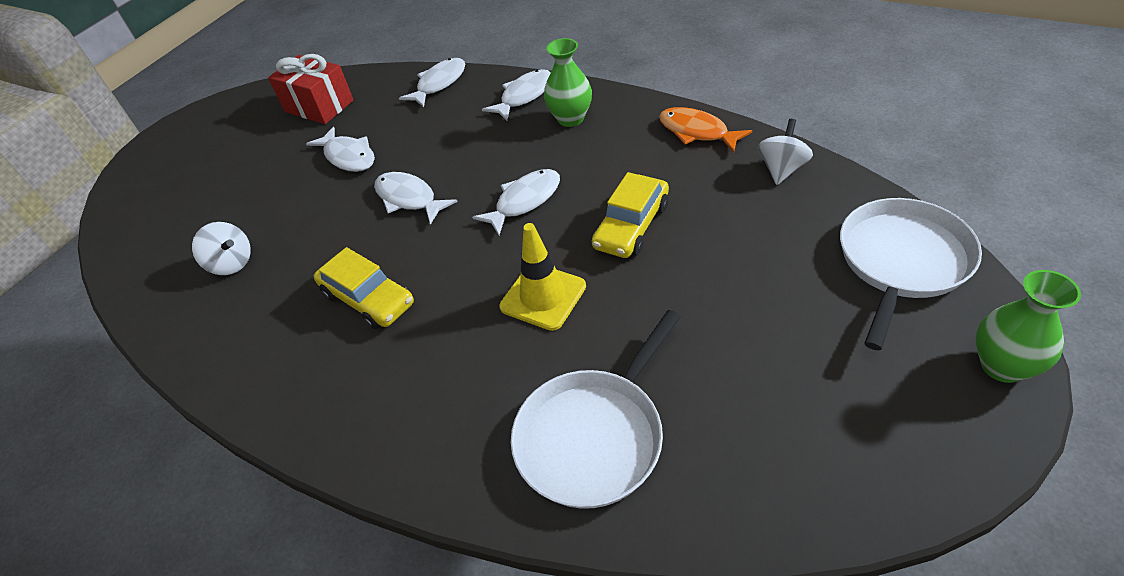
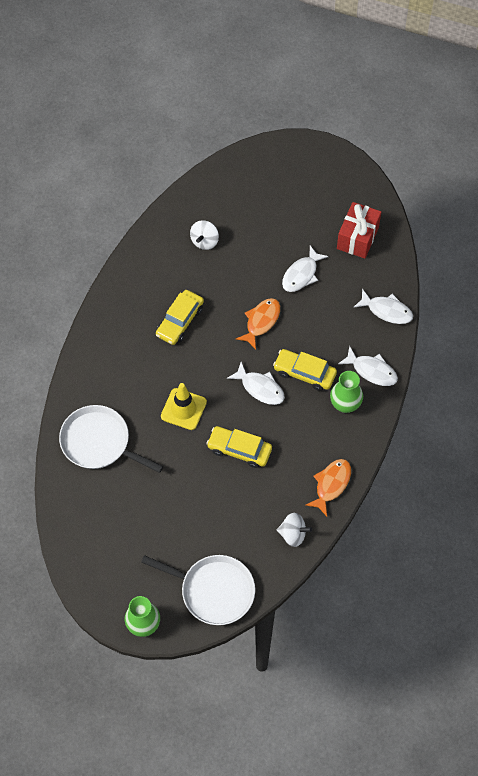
camera: 75 degrees right, 15 degrees up
white fish [374,172,458,225] -> orange fish [236,298,280,350]
none -> yellow car [273,349,337,391]

